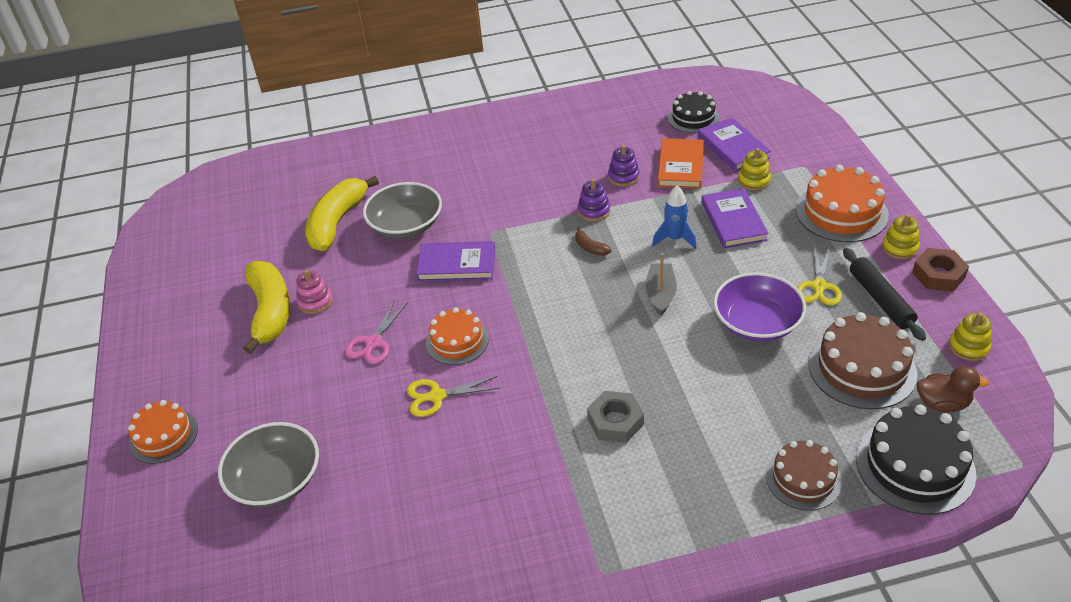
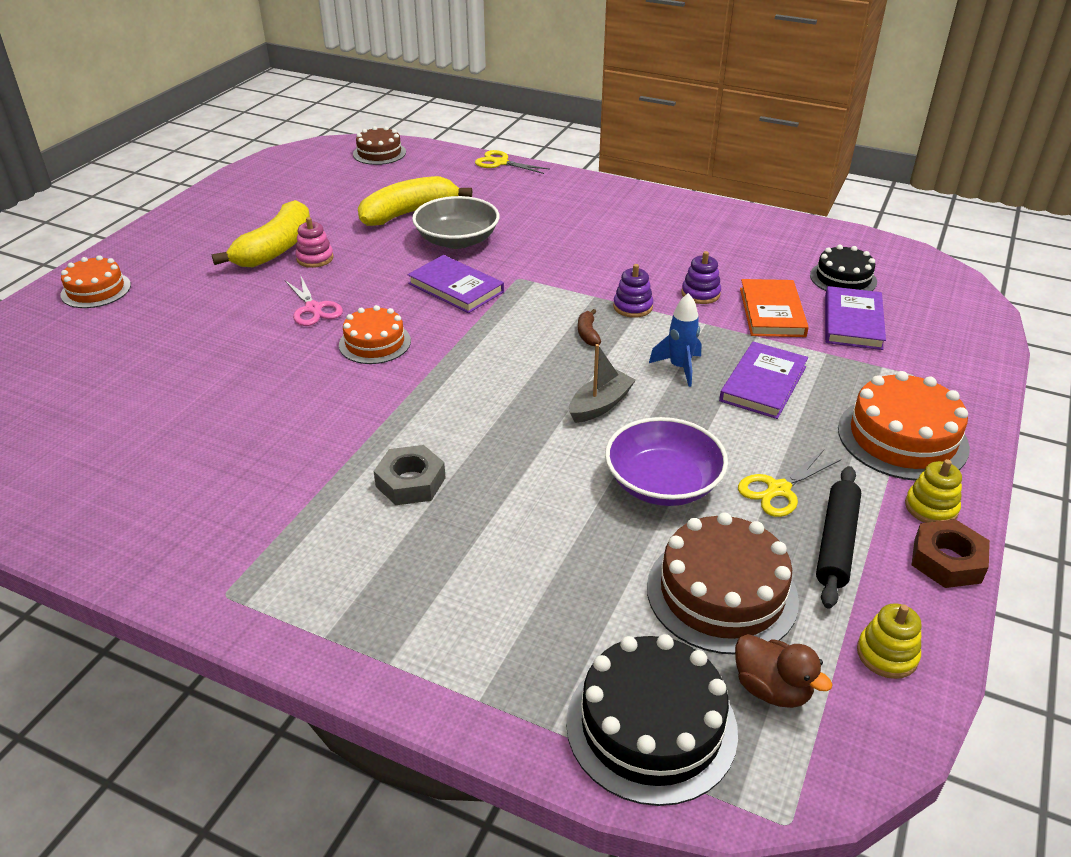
camera: 35 degrees right, 5 degrees down
grey bowl [218,422,319,507] -> none
pink scissors [345,301,408,364] -> pink scissors turned 90 degrees counterclockwise [285,276,343,326]
yellow scissors [407,376,500,417] -> yellow scissors moved to [475,150,549,174]
orange book [658,138,704,189] -> orange book turned 45 degrees counterclockwise [740,279,809,337]
yellow stacking toy [738,148,771,191] -> none
brown cake [766,440,842,511] -> brown cake moved to [353,126,406,165]

